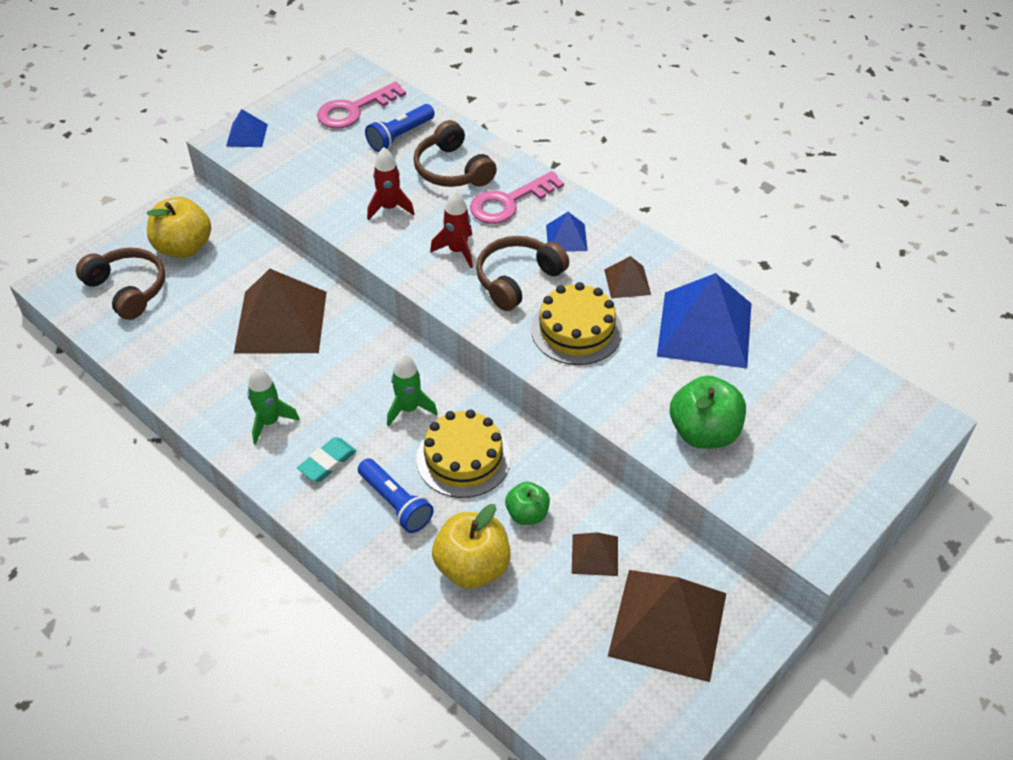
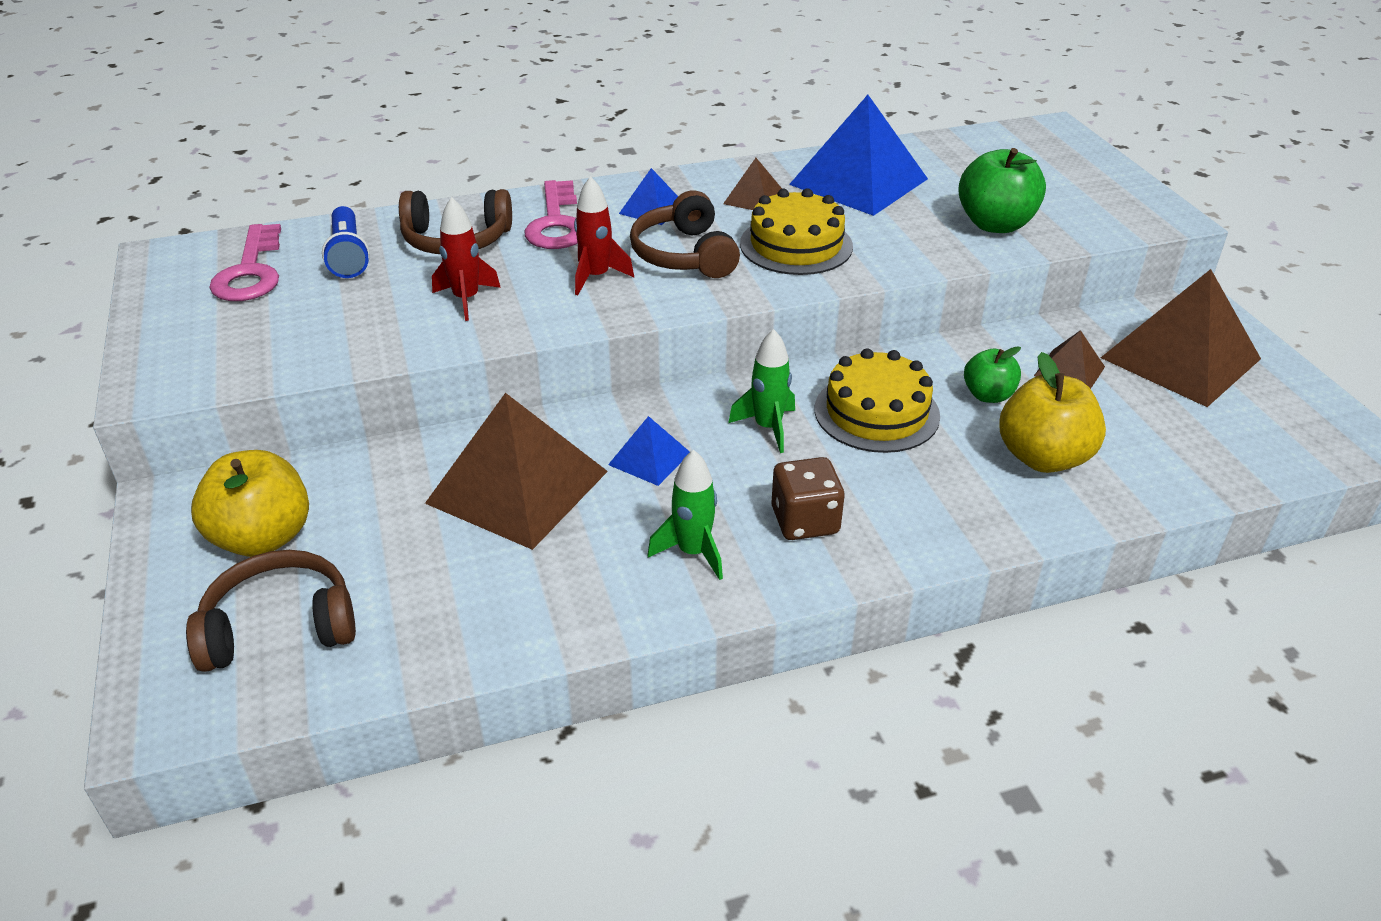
camera: 60 degrees left, 10 degrees down
blue pyramid [226,109,268,147] -> blue pyramid moved to [608,416,690,486]
turquoise eraser [297,437,356,482] -> brown dice [771,457,844,540]
blue flashlight [358,458,434,533] -> none

